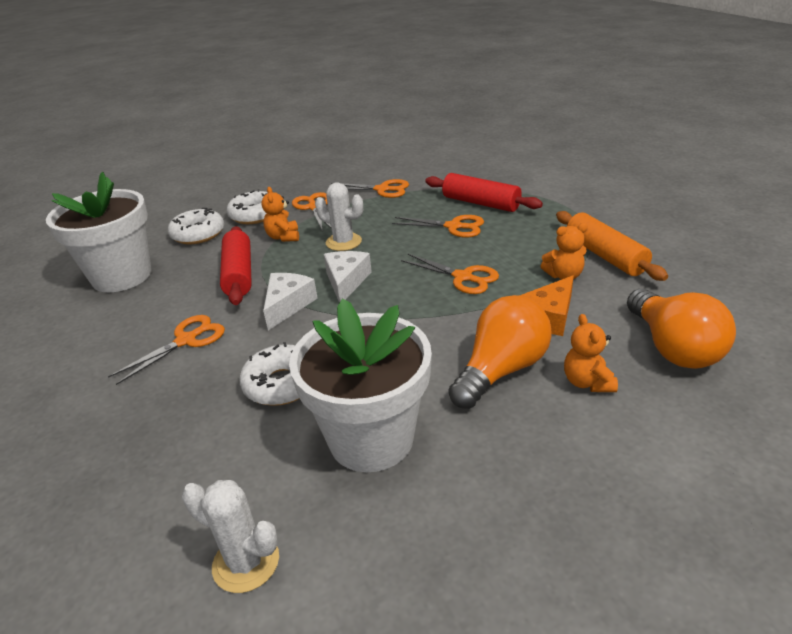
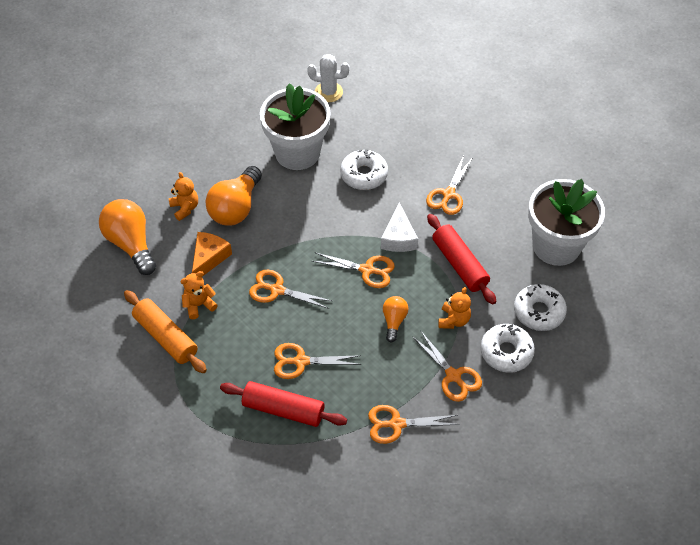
camera: 160 degrees right, 20 degrees up
orange teddy bear [261,187,299,242] -> orange teddy bear turned 45 degrees clockwise [438,287,471,329]
white cactus [315,182,363,251] -> orange light bulb [383,296,408,343]
white cheese [324,251,372,303] -> orange scissors [312,253,395,288]

